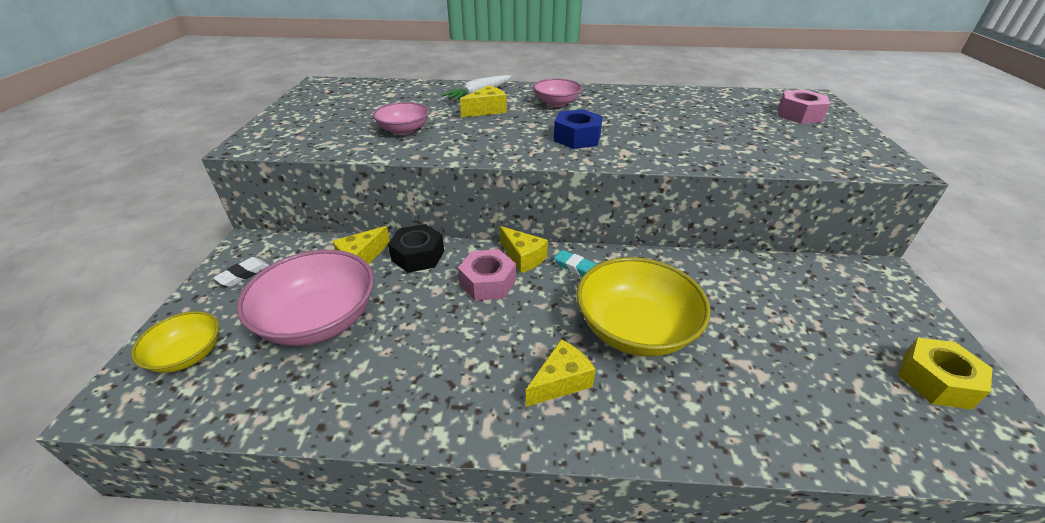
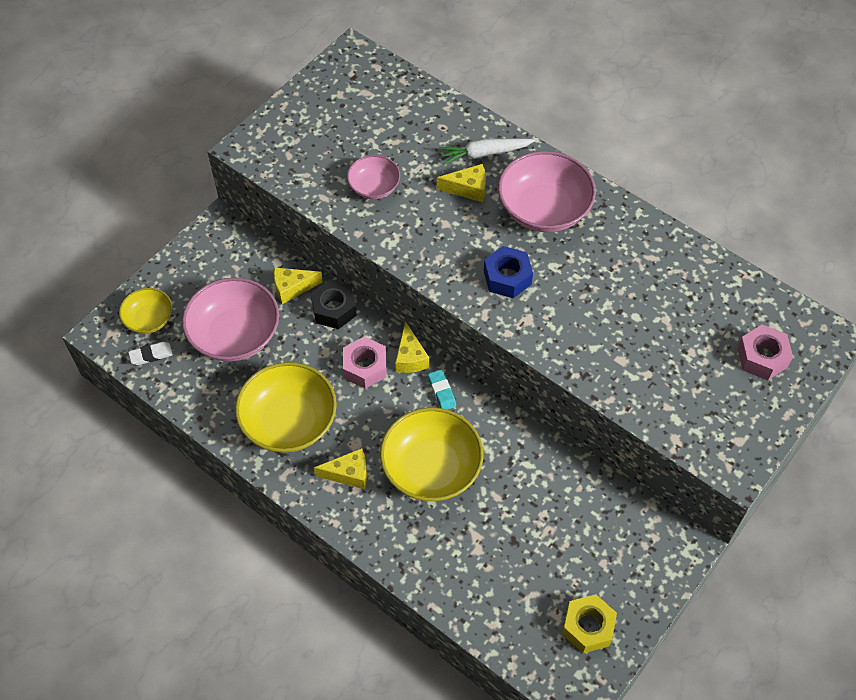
camera: 35 degrees right, 20 degrees up
white eraser [213,257,269,287] -> white eraser moved to [128,342,173,365]
pink bowl [533,78,582,107] -> pink bowl [498,151,596,232], size x1.79
none -> yellow bowl [235,362,337,453]

